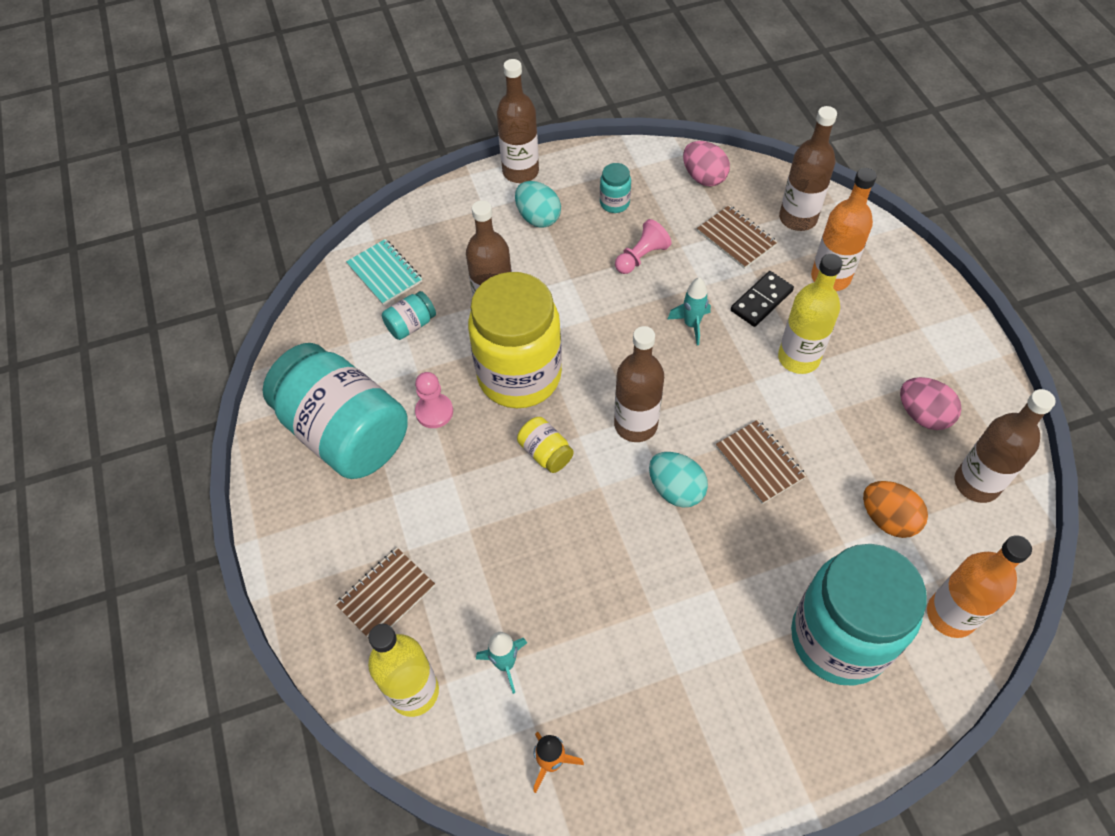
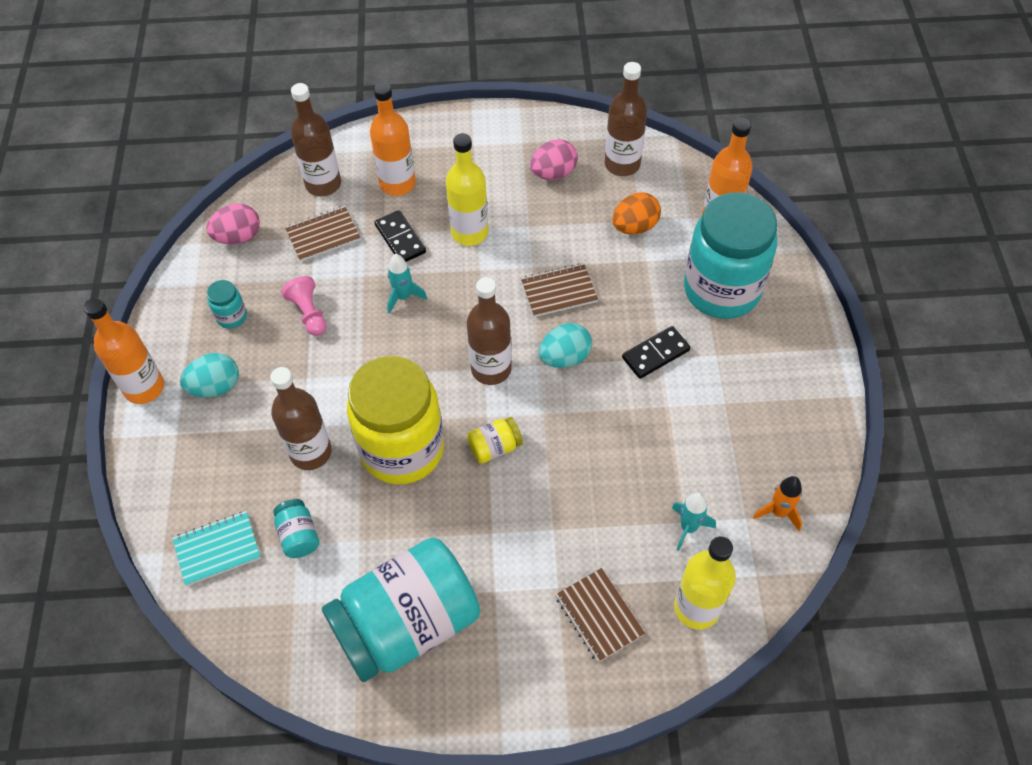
camera: 75 degrees left, 0 degrees up
pink pawn [415,372,453,428] -> none
brown bottle [497,59,539,183] -> orange bottle [84,298,164,404]
none -> black domino [622,326,690,379]

